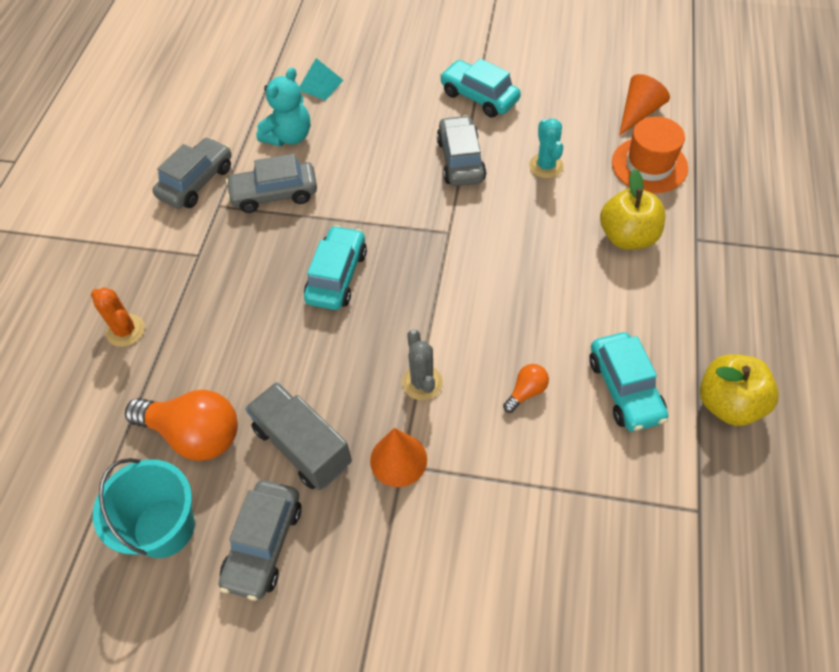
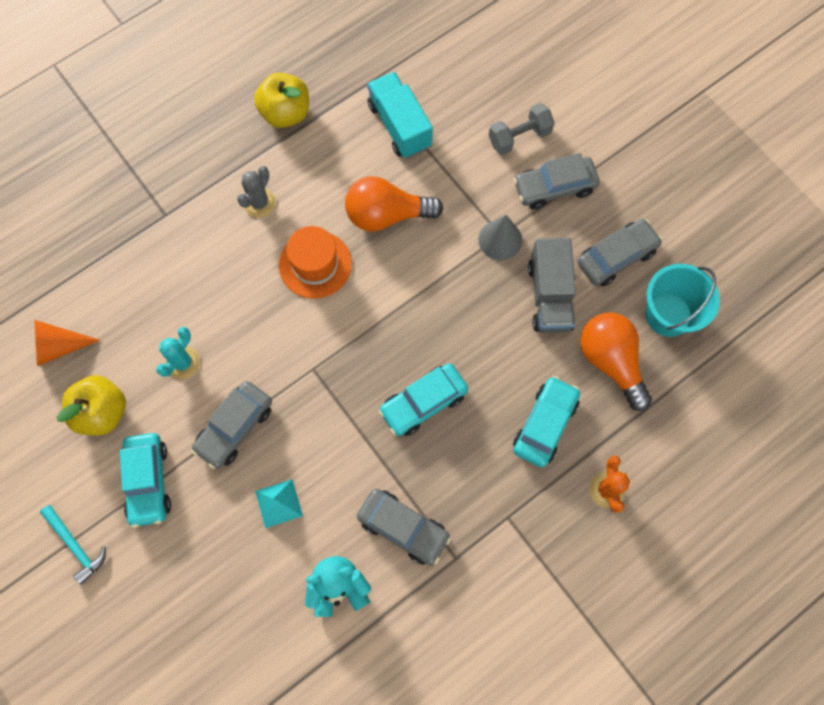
camera: 140 degrees left, 15 degrees up
grey car [152,137,231,209] -> grey car moved to [513,153,600,210]
turquoise pyramid [300,58,343,101] -> turquoise pyramid moved to [255,479,303,528]
orange cone [370,428,427,487] -> grey cone [478,215,522,260]
grey cactus [402,329,443,400] -> grey cactus moved to [237,166,276,218]
orange light bulb [503,364,549,413] -> orange light bulb [345,176,443,232], size x2.14
turquoise car [589,332,668,432] -> turquoise car moved to [513,376,580,467]
yellow apple [600,169,665,250] -> yellow apple moved to [57,375,126,436]
orange hat [612,117,688,193] -> orange hat moved to [279,226,352,299]
none -> turquoise hammer [40,505,106,584]
none -> turquoise truck [367,72,433,158]
none -> grey dumbbell [489,103,555,155]

